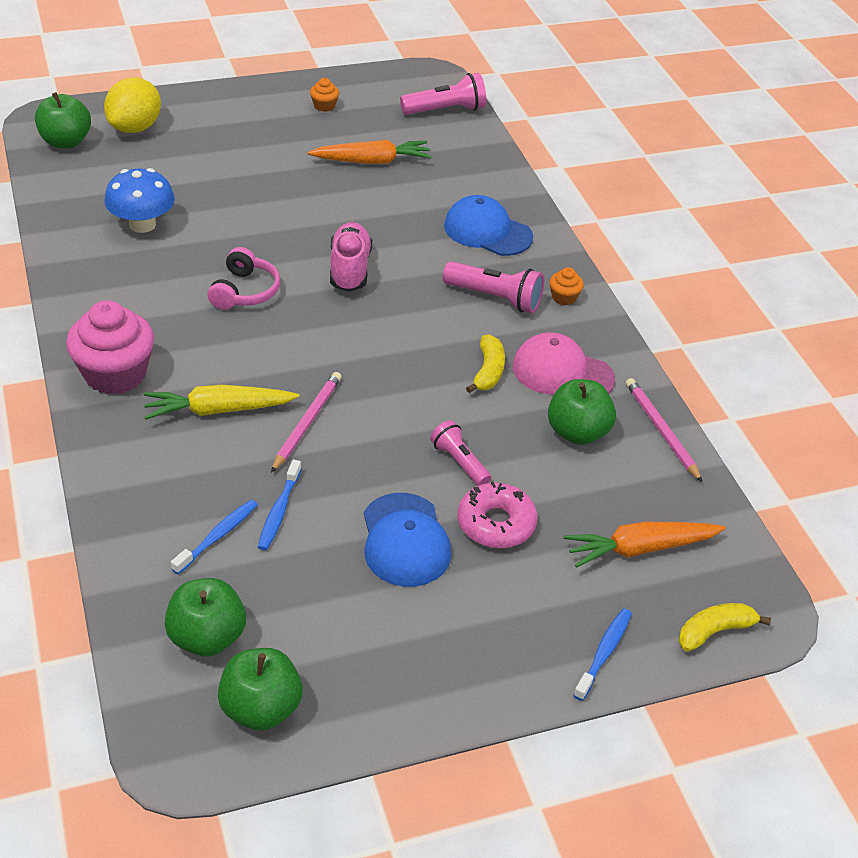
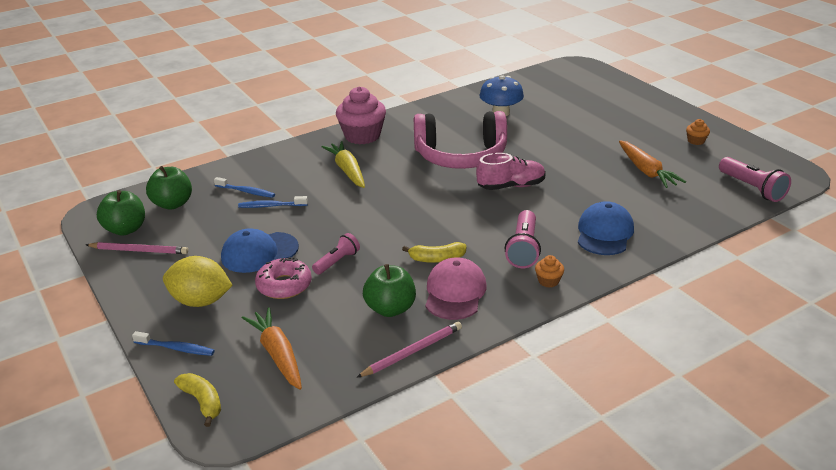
camera: 80 degrees right, 10 degrees down
green apple [35,92,91,148] -> none
yellow lemon [104,77,161,133] -> yellow lemon moved to [163,256,233,307]
pink headphones [207,247,281,310] -> pink headphones [414,111,507,169], size x1.97
pink pencil [271,372,342,473] -> pink pencil moved to [86,242,188,254]

